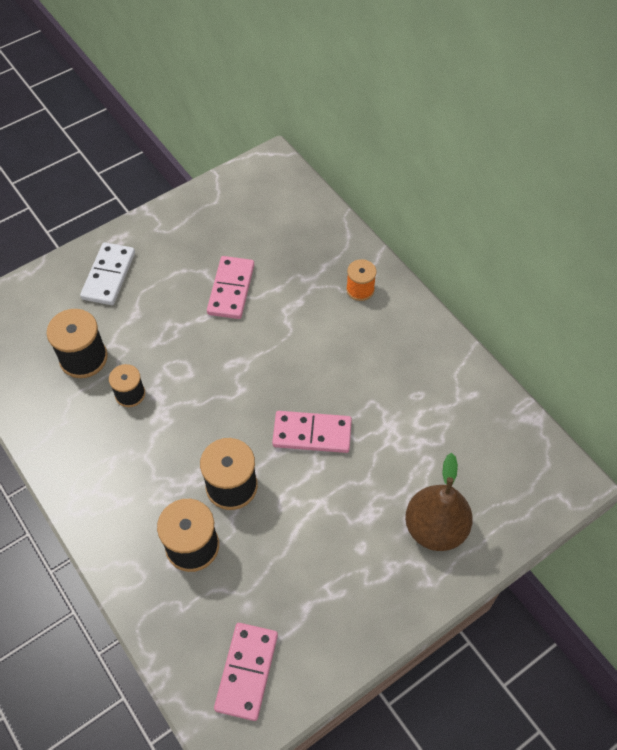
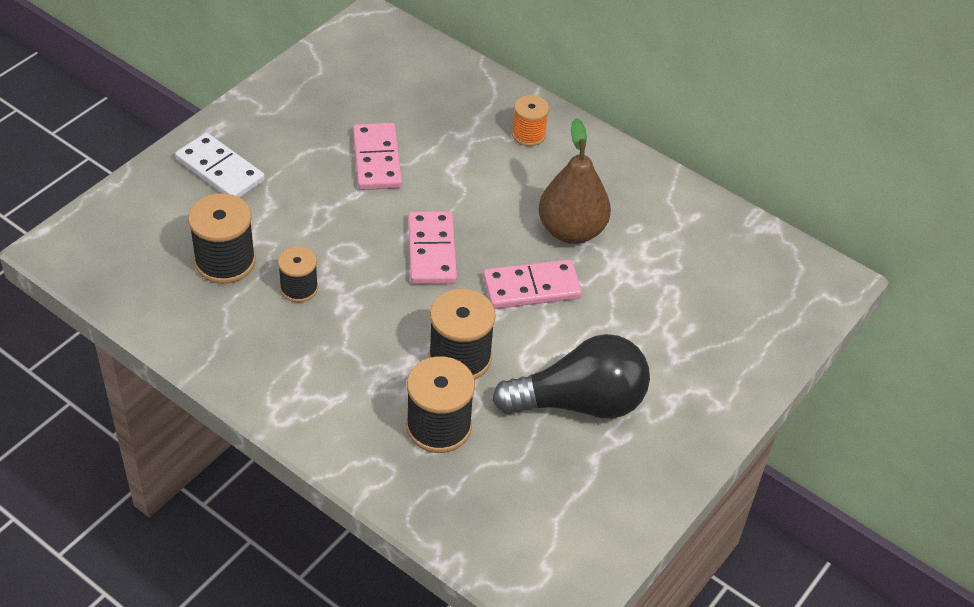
camera: 20 degrees left, 10 degrees down
white domino [80,242,135,305] -> white domino turned 45 degrees counterclockwise [175,133,265,198]
pink domino [214,623,278,721] -> pink domino moved to [408,211,457,284]
brown pear [405,453,473,551] -> brown pear moved to [539,118,611,244]
none -> black light bulb [493,334,650,419]

